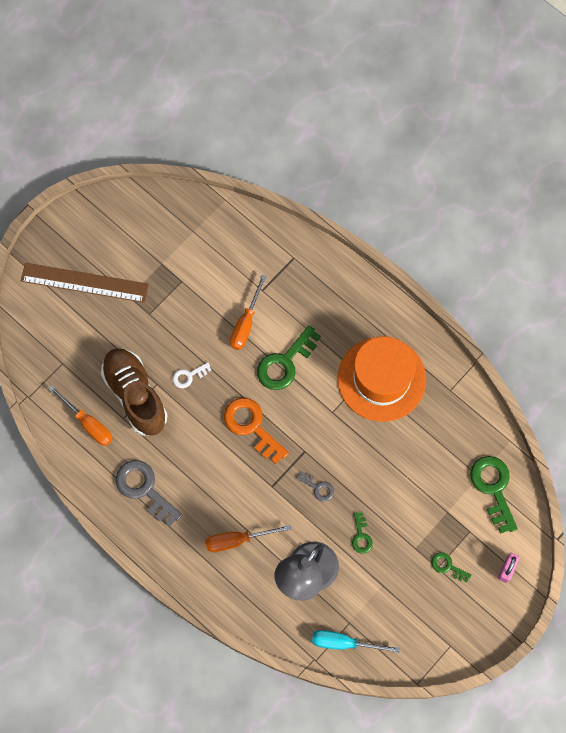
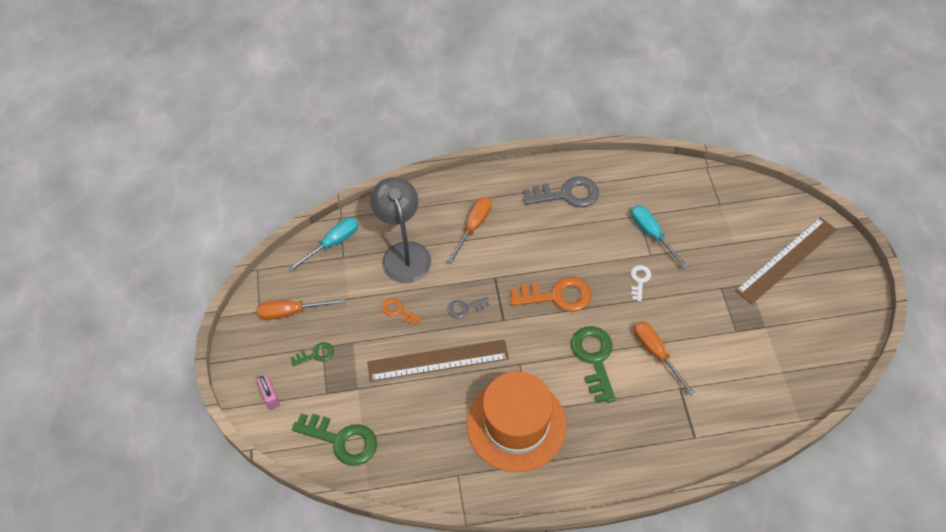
camera: 130 degrees right, 15 degrees down
orange screwdriver [48,385,112,446] -> orange screwdriver moved to [257,298,346,320]
brown shoe [101,348,168,436] -> turquoise screwdriver [631,205,688,269]
green key [352,512,373,554] -> orange key [382,298,421,325]
none -> brown ruler [367,339,509,382]

